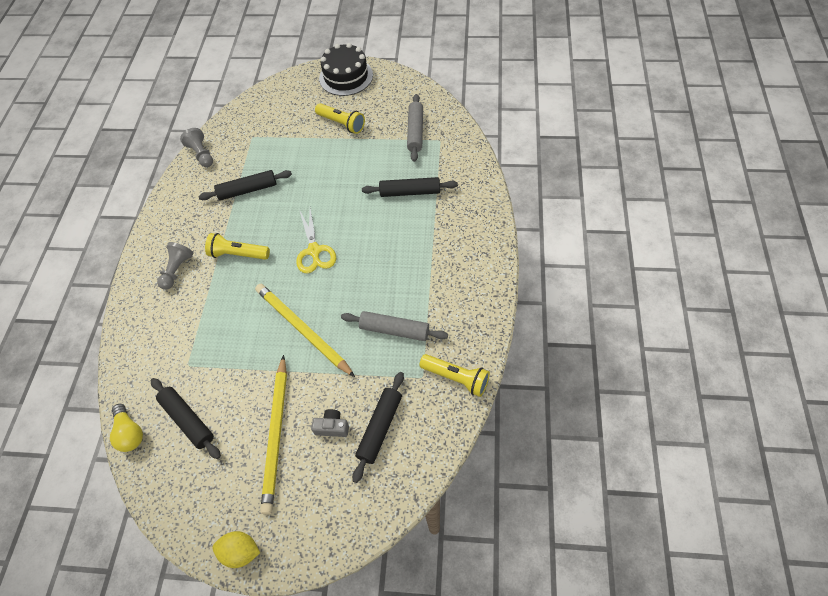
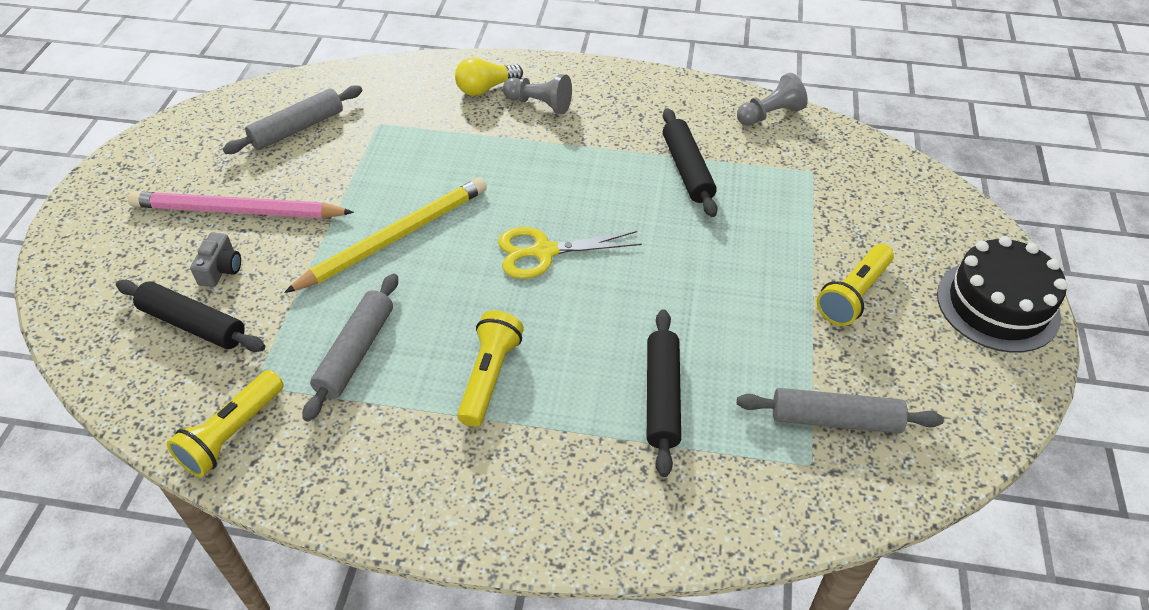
camera: 90 degrees right, 10 degrees down
yellow light bulb [110,404,143,452] -> yellow light bulb moved to [455,57,523,96]
black rolling pin [151,378,221,459] -> grey rolling pin [223,85,362,154]
yellow flashlight [205,233,270,260] -> yellow flashlight moved to [457,310,524,427]
yellow lemon [212,531,260,568] -> none
yellow pencil [260,355,287,515] -> pink pencil [128,191,354,218]

